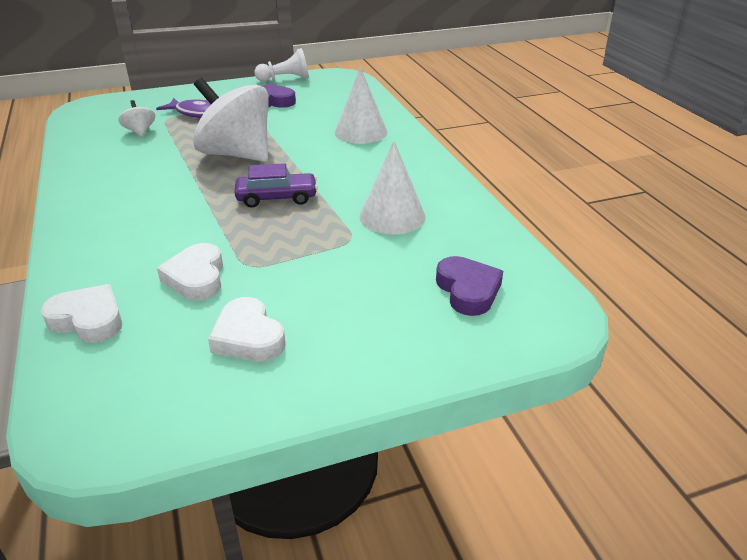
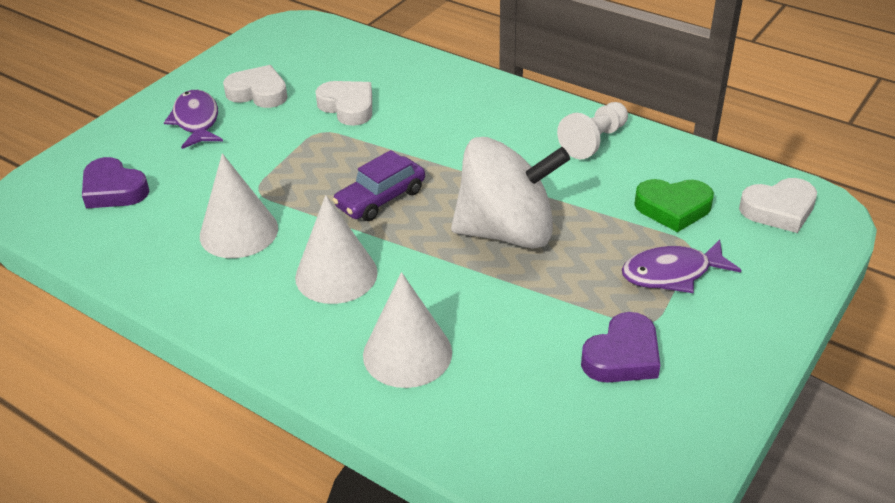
camera: 145 degrees right, 5 degrees up
white heart [41,284,122,343] -> white heart moved to [739,178,817,233]
white spinning top [118,100,155,137] -> green heart [634,179,714,232]
white pawn [254,48,309,82] -> white pawn moved to [557,102,628,159]
none -> purple fish [164,90,223,149]
none -> white cone [295,195,378,304]

